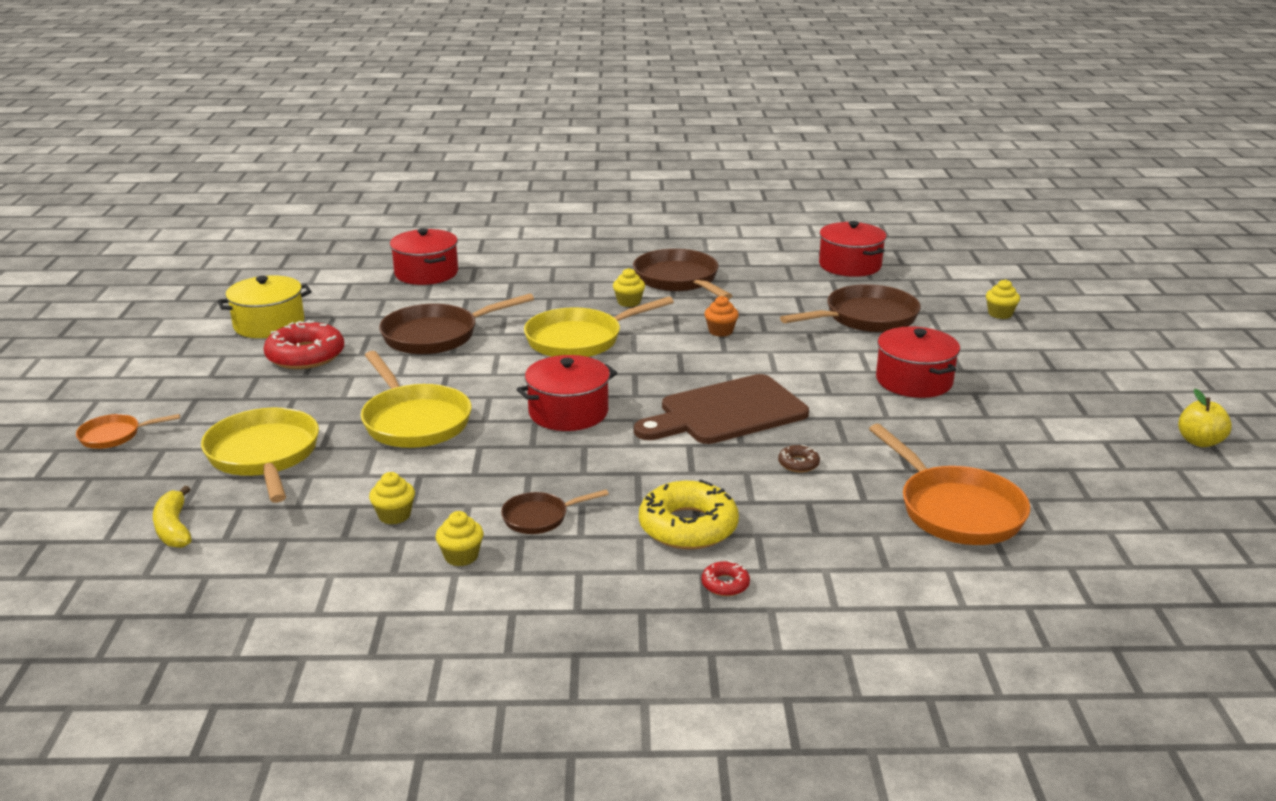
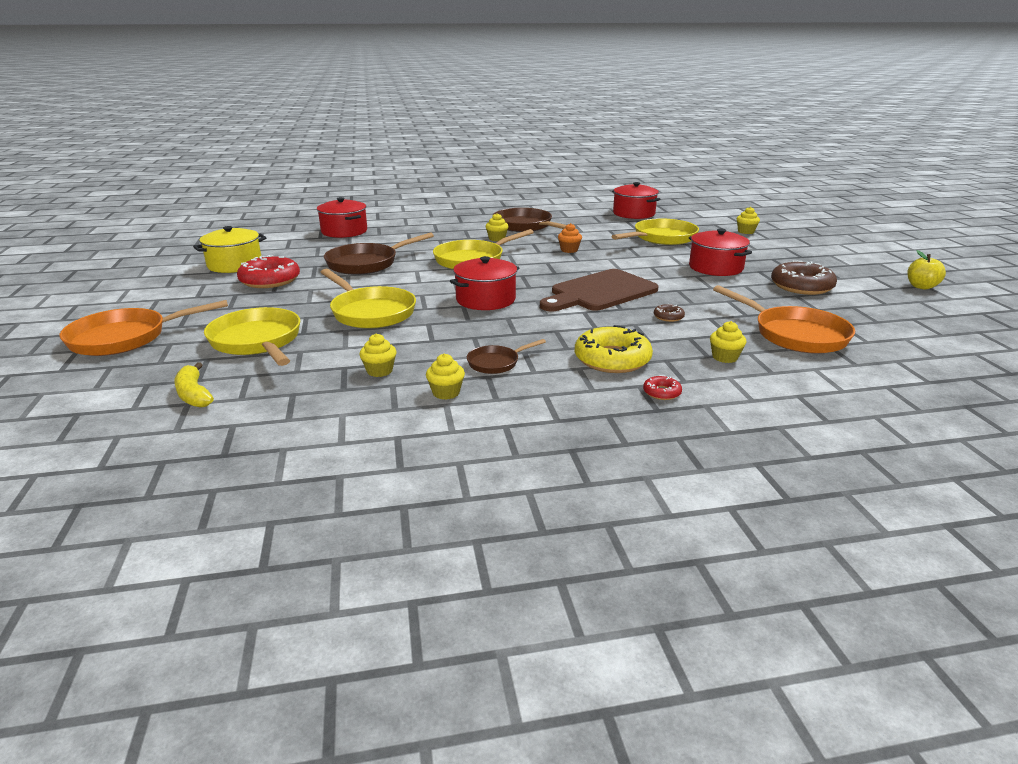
camera: 10 degrees left, 0 degrees up
orange pan [76,414,180,449] -> orange pan [60,300,228,356], size x1.90
brown pan [780,284,921,333] -> yellow pan [611,218,699,245]
none -> yellow cupcake [710,321,746,363]
none -> brown donut [771,261,837,295]

